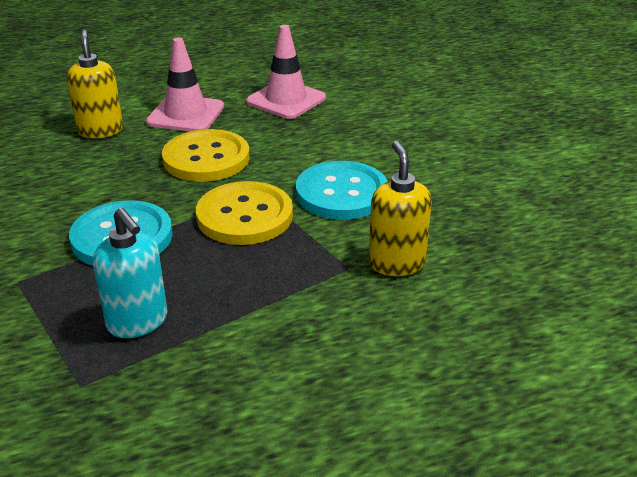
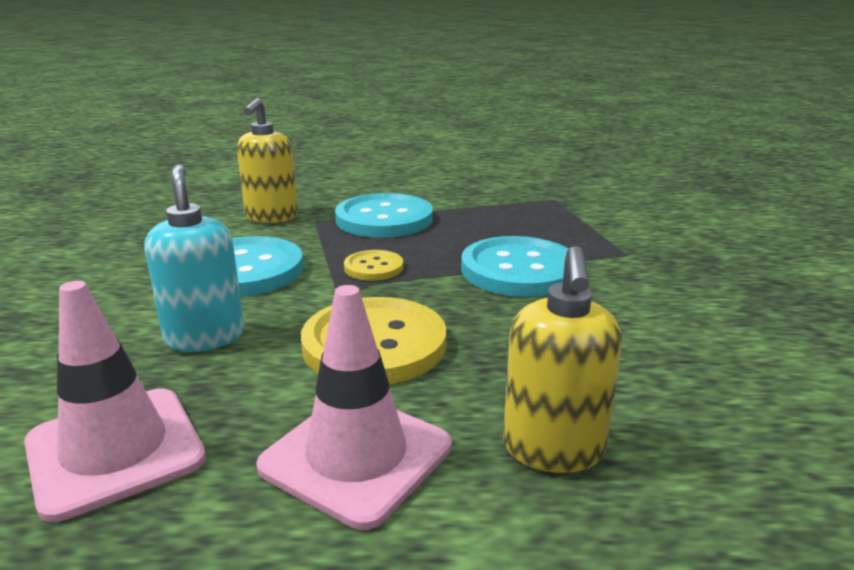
camera: 160 degrees left, 10 degrees down
turquoise soap dispenser [93,208,168,338] -> turquoise soap dispenser moved to [145,164,244,352]
yellow button [196,181,293,245] -> yellow button [344,250,403,281], size x0.51
none -> turquoise button [335,193,433,238]

